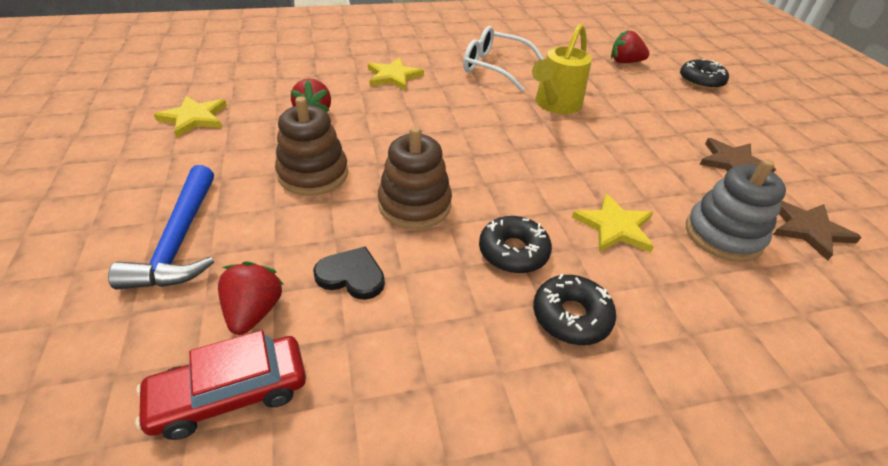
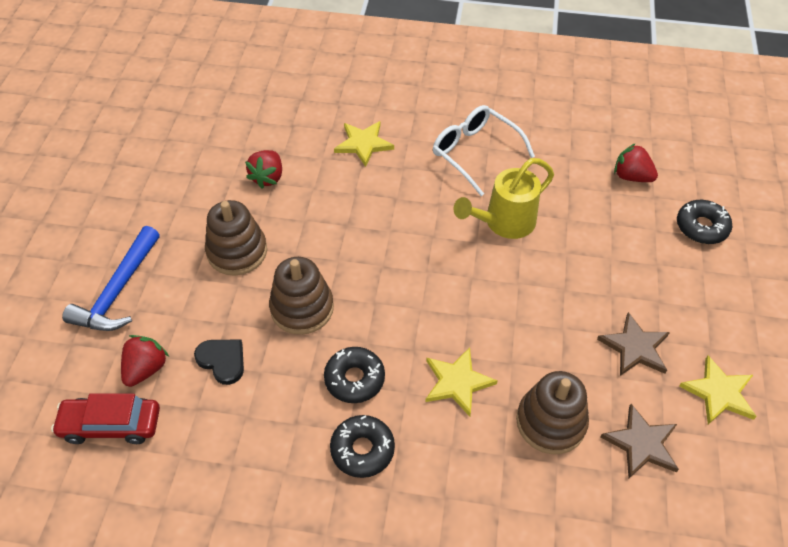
camera: 25 degrees right, 10 degrees up
yellow star [154,96,227,138] -> yellow star moved to [679,356,757,425]
grey stacking toy [686,159,786,262] -> brown stacking toy [516,371,589,454]

